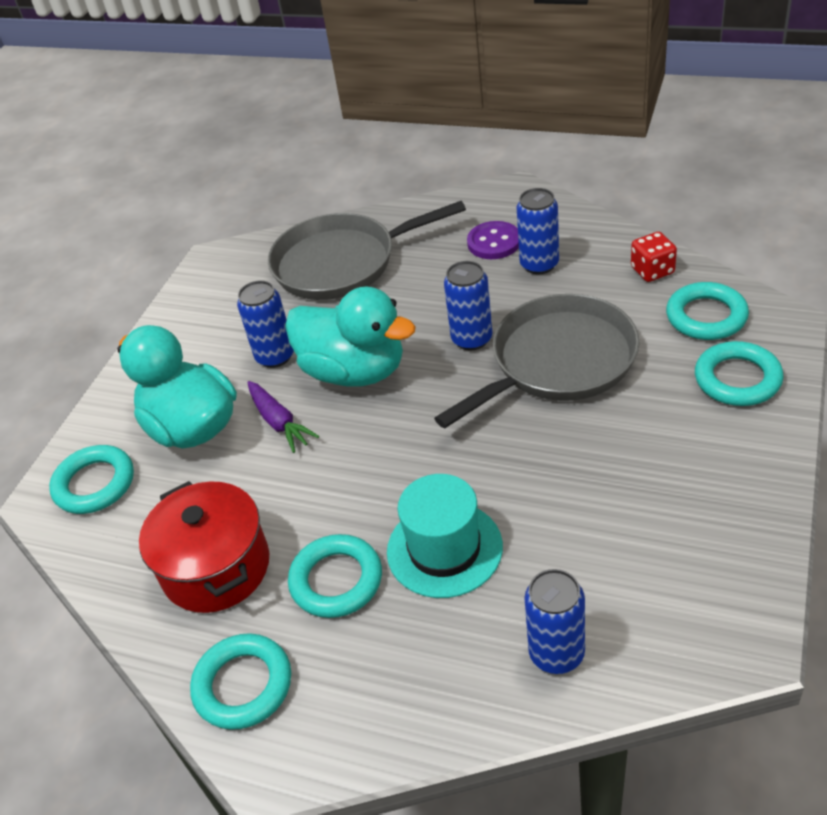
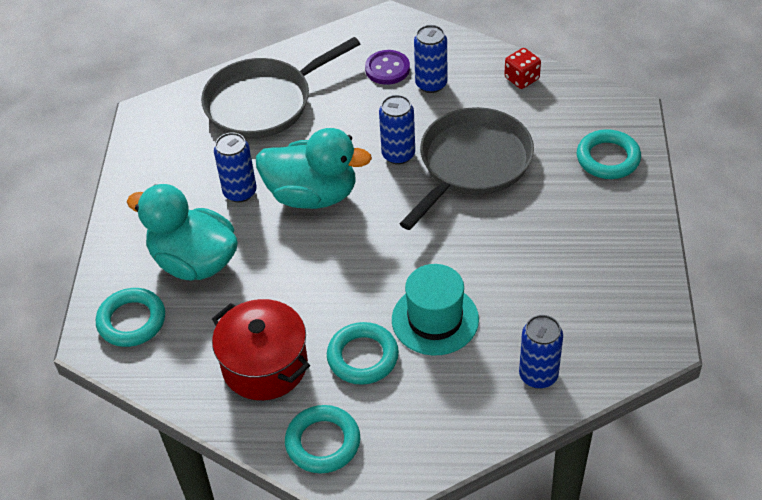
camera: 20 degrees left, 5 degrees up
purple carrot [247,381,319,453] -> none
turquoise ring [666,282,749,340] -> none

